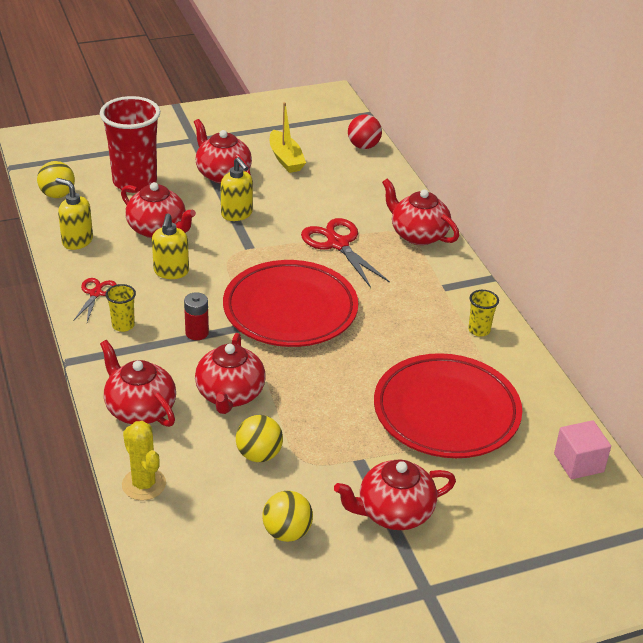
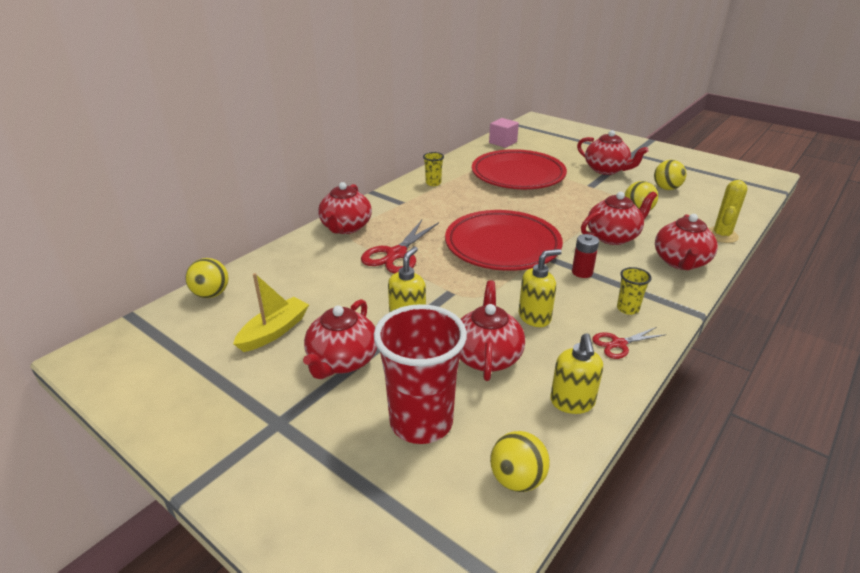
camera: 120 degrees left, 5 degrees down
red ball [348,114,382,149] -> yellow ball [186,258,229,298]

